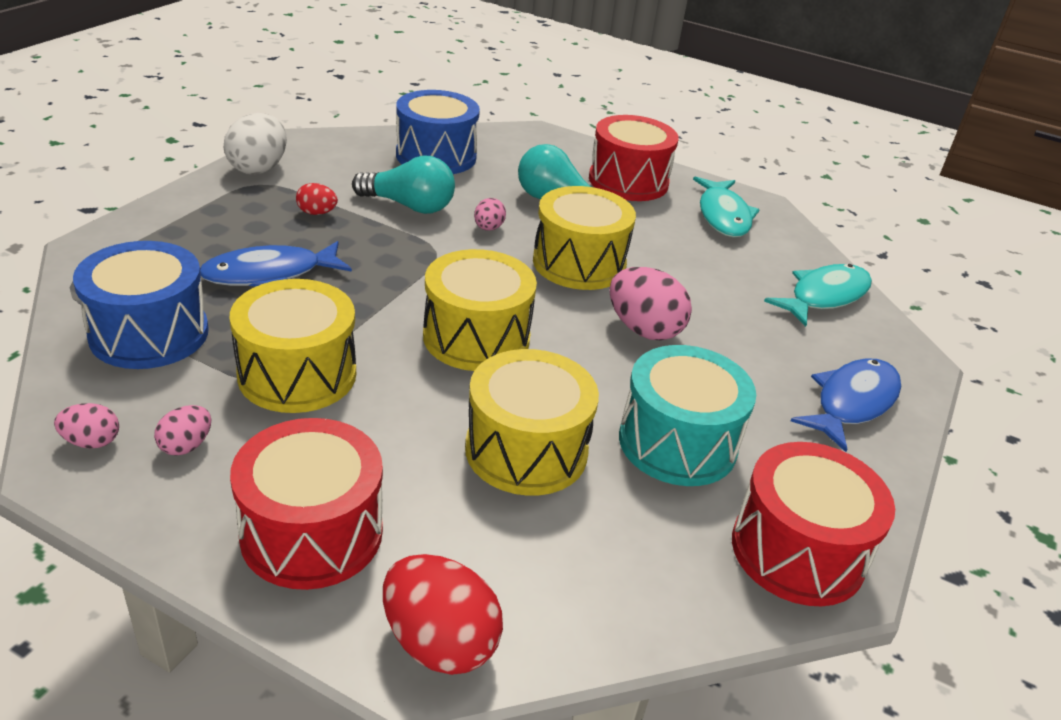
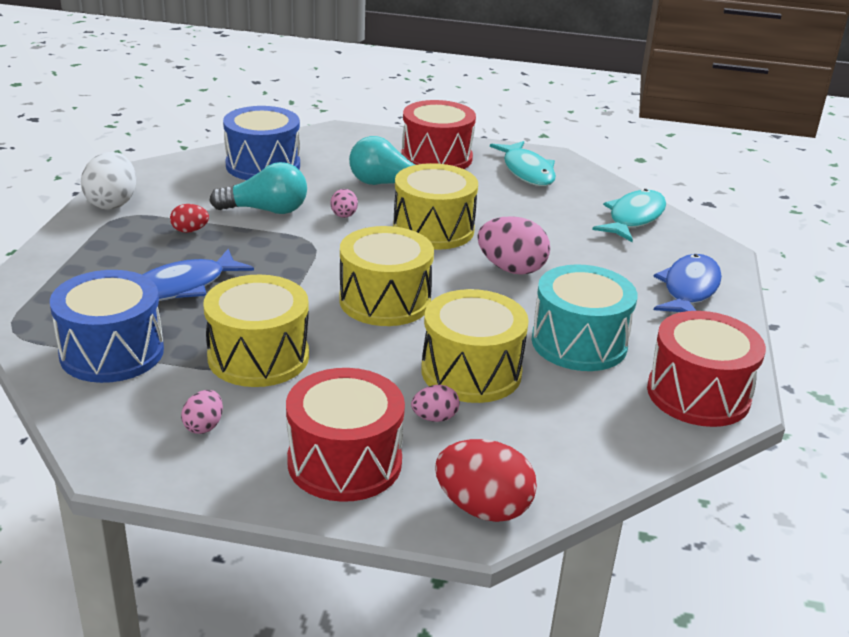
camera: 15 degrees left, 5 degrees down
pink egg [54,403,119,449] -> pink egg moved to [411,385,460,422]

